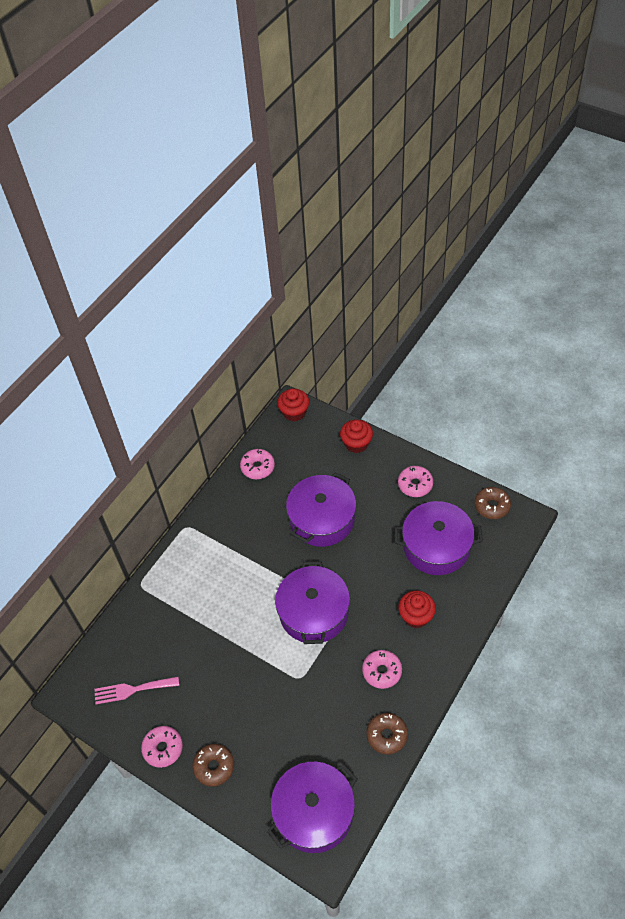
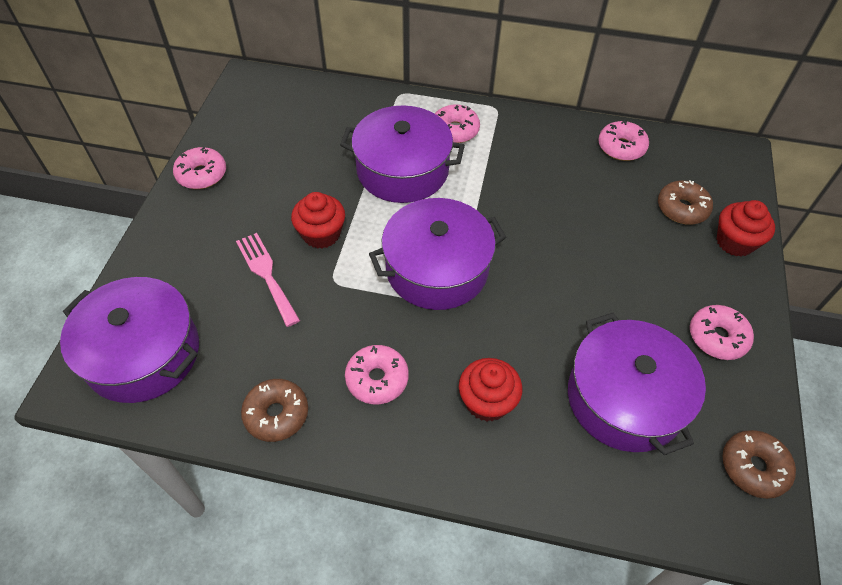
camera: 65 degrees right, 0 degrees up
pink fork [95,677,179,704] -> pink fork moved to [236,233,300,327]
brown donut [192,744,234,787] -> brown donut moved to [658,180,713,225]
red cupcake [277,388,309,422] -> red cupcake moved to [291,192,345,249]
purple pot [286,472,356,547] -> purple pot moved to [340,106,465,203]
none -> pink donut [435,105,480,143]

